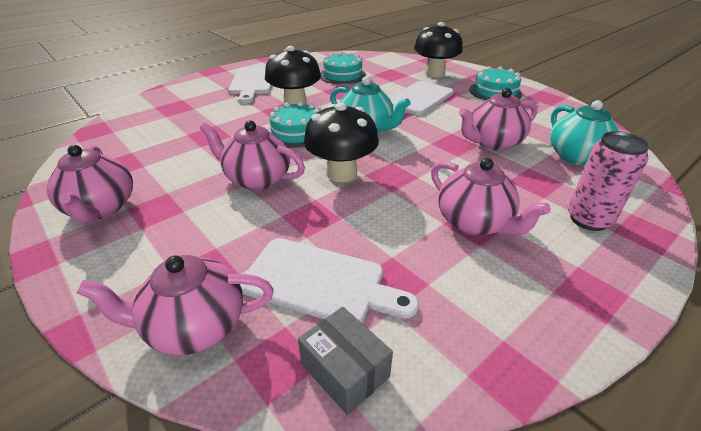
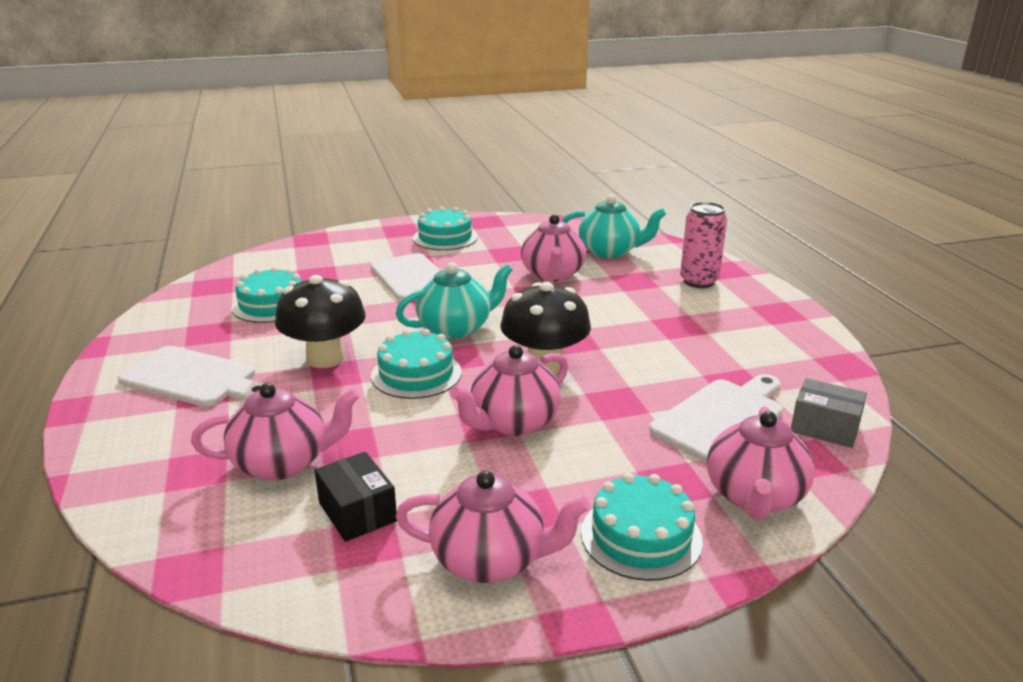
camera: 65 degrees left, 10 degrees down
grey box [298,307,393,415] -> grey box turned 45 degrees clockwise [791,378,867,448]
black mushroom [414,22,463,78] -> none
pink teapot [431,158,551,236] -> pink teapot moved to [191,383,360,480]
none -> black box [315,452,397,542]
none -> turquoise cake [581,473,703,581]

